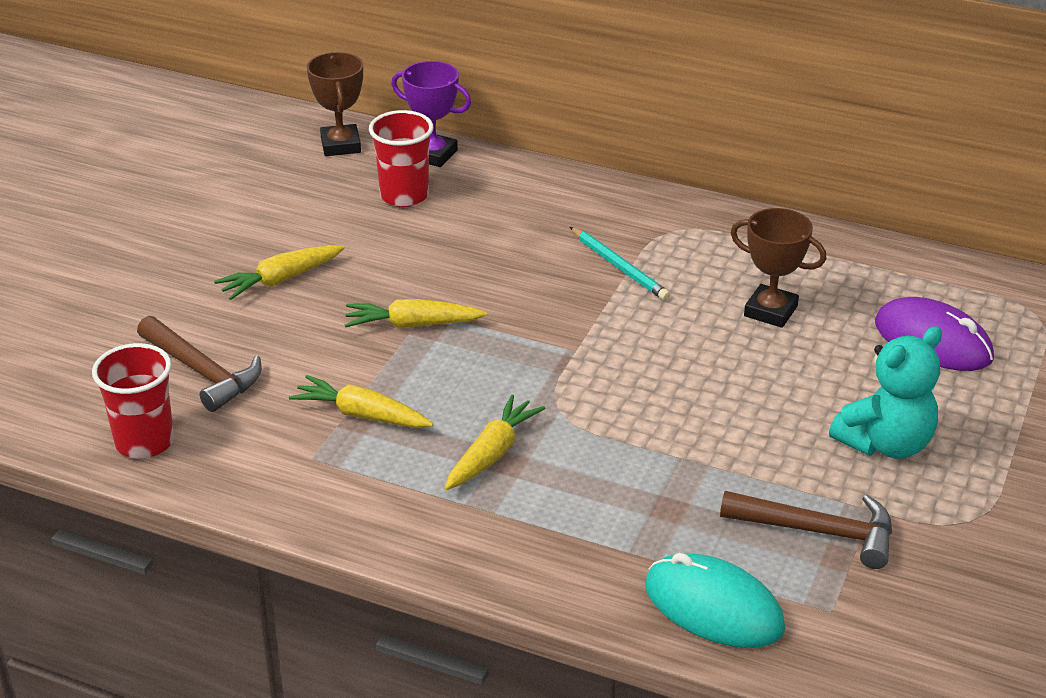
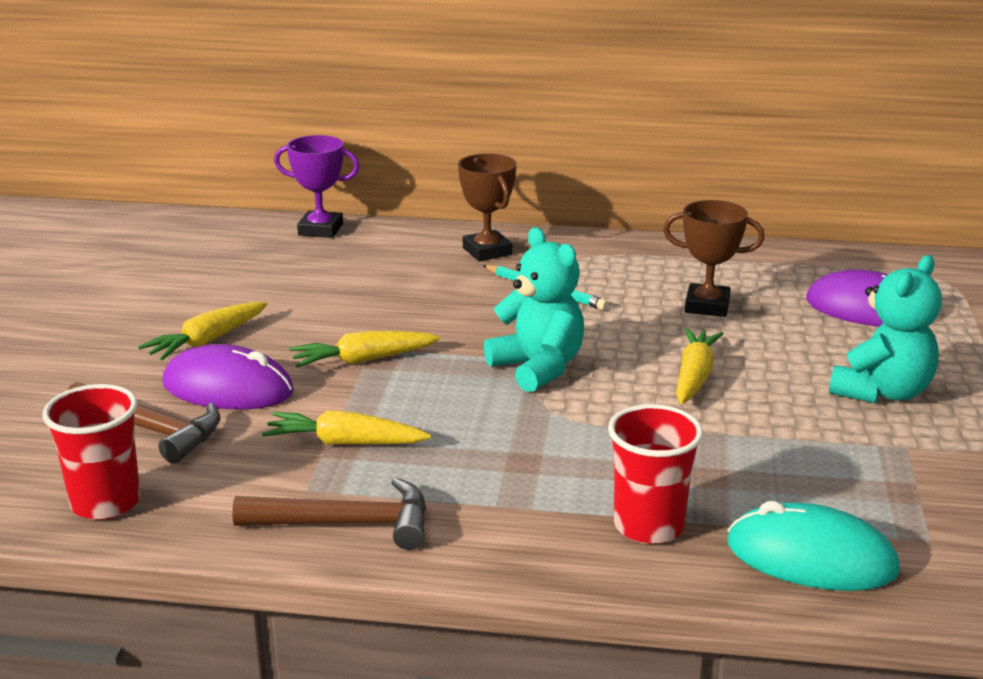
camera: 15 degrees left, 10 degrees down
brown trophy [307,52,363,156] -> brown trophy moved to [458,153,516,261]
red cup [369,110,433,207] -> red cup moved to [608,404,703,544]
yellow carrot [444,394,546,490] -> yellow carrot moved to [676,328,724,404]
brown hammer [720,491,892,569] -> brown hammer moved to [232,478,426,550]
none -> purple mouse [162,344,294,410]
none -> turquoise teddy bear [484,227,584,392]

